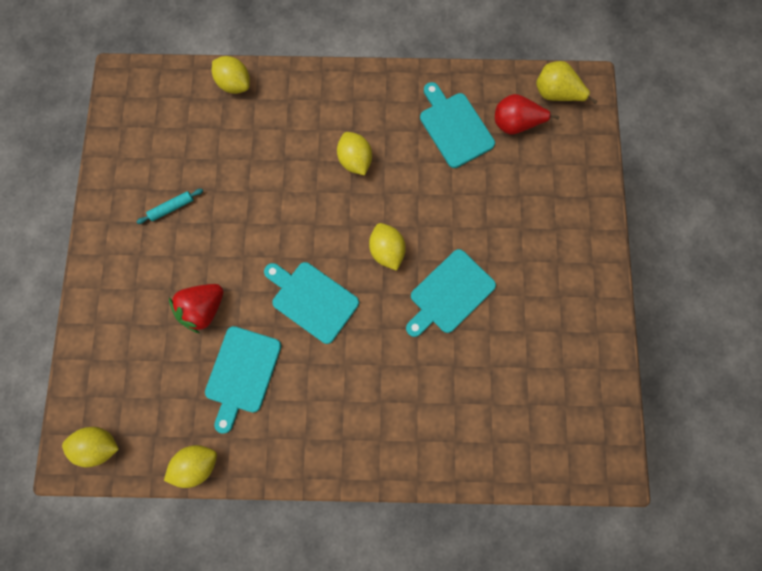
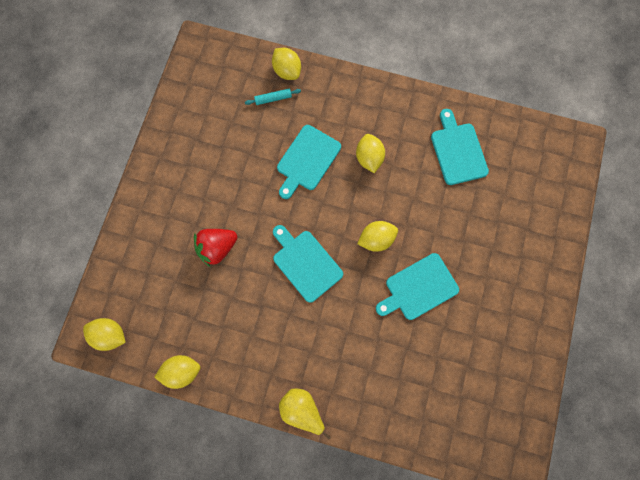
camera: 15 degrees right, 0 degrees up
turquoise rolling pin [136,189,203,224] -> turquoise rolling pin moved to [245,88,301,105]
turquoise cutting board [205,326,282,434] -> turquoise cutting board moved to [277,125,341,199]
yellow lemon [369,223,406,271] -> yellow lemon turned 75 degrees clockwise [357,221,398,252]
red pear [495,94,559,134] -> none
yellow pear [536,61,597,104] -> yellow pear moved to [279,388,331,439]

